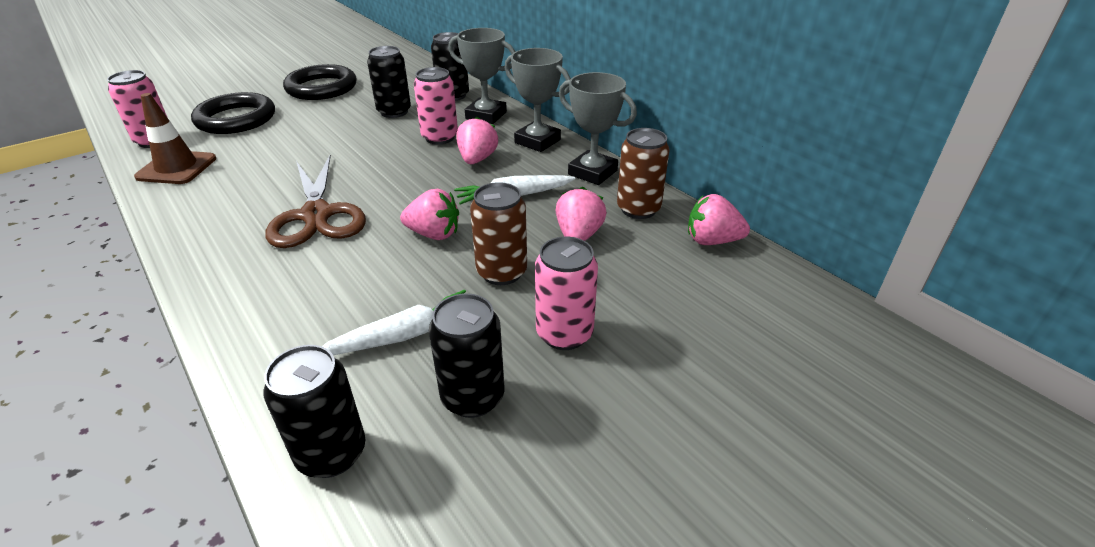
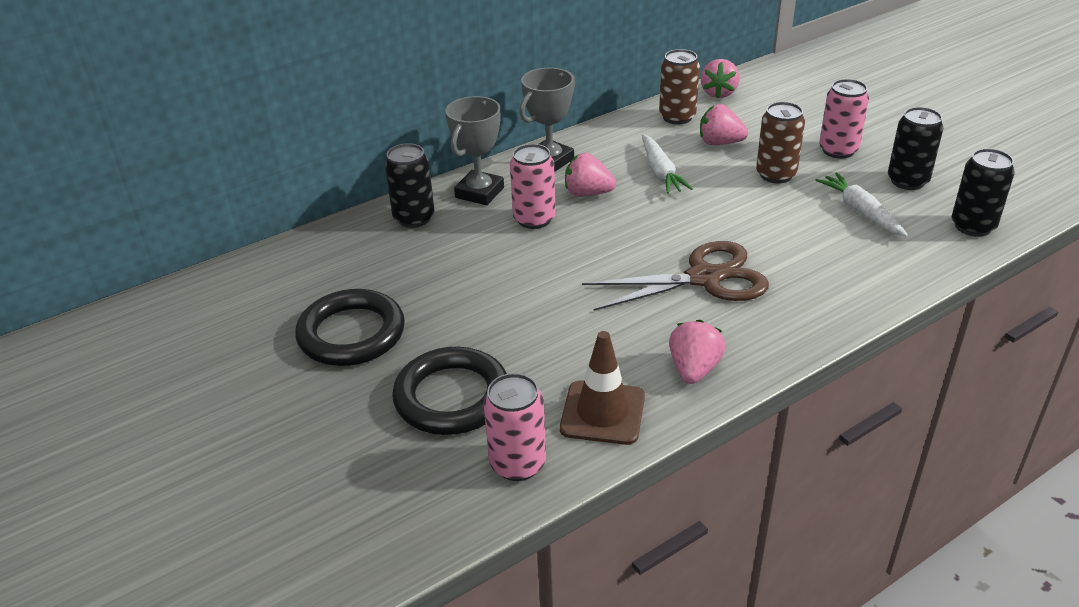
camera: 85 degrees left, 0 degrees up
black can [367,46,411,118] -> none
pink strawberry [400,189,459,240] -> pink strawberry moved to [669,320,725,384]
grey trophy [559,72,637,185] -> none

